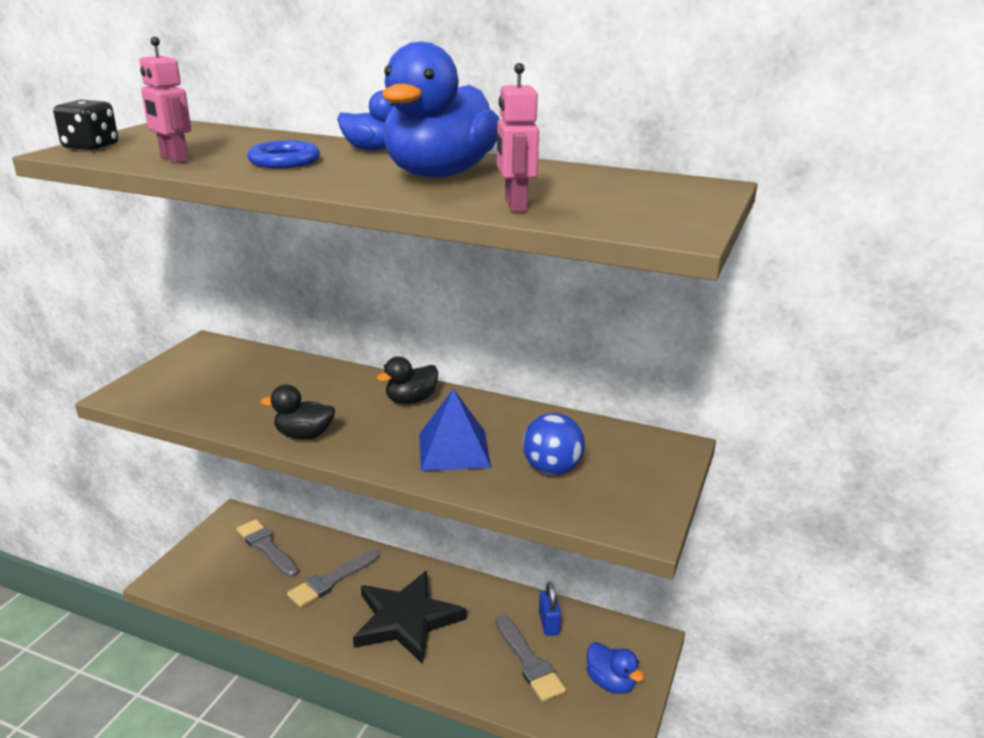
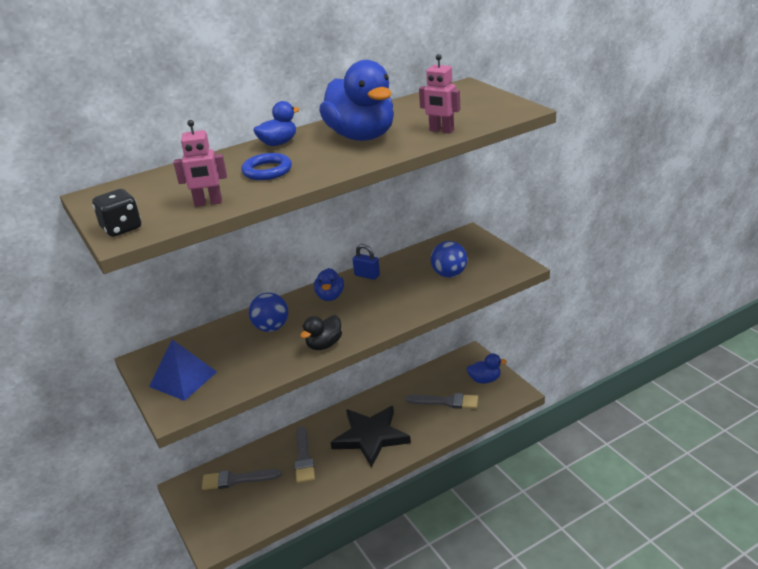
camera: 50 degrees left, 5 degrees up
black duck [377,357,438,404] -> blue duck [314,268,344,301]
blue pyramid [419,388,491,471] -> blue pyramid moved to [149,339,217,401]
blue padlock [539,582,561,636] -> blue padlock moved to [353,244,380,280]
none -> blue ball [249,293,288,332]

